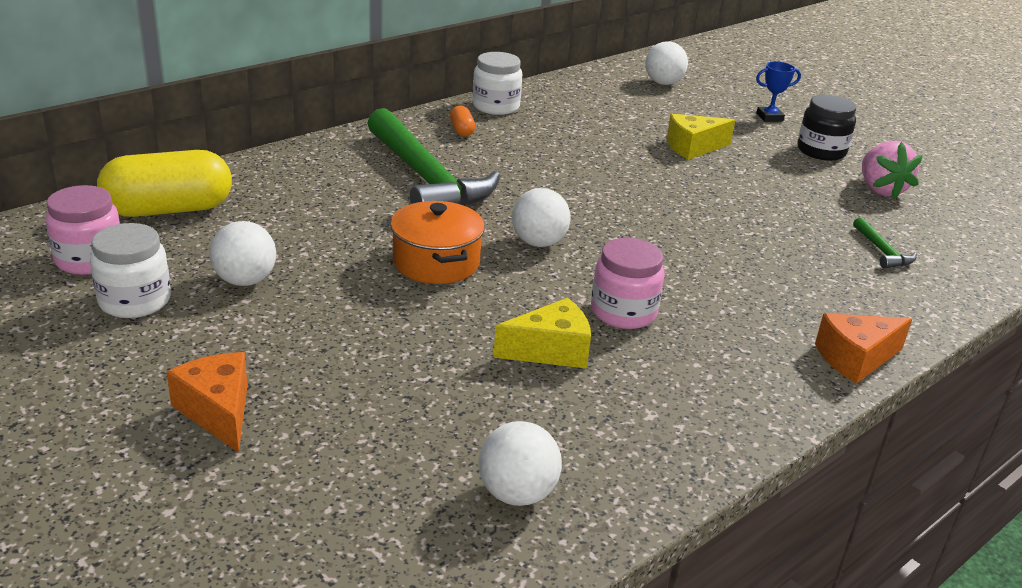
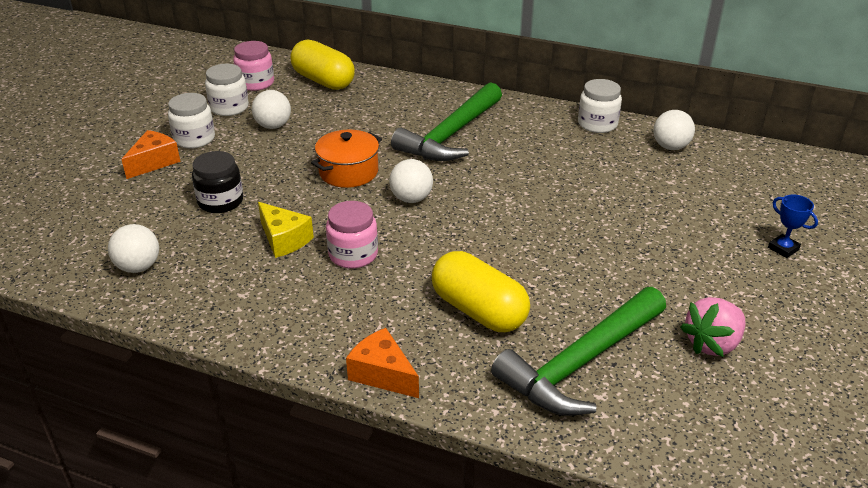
camera: 65 degrees right, 5 degrees up
orange capsule [450,106,475,137] -> none
white ball [645,41,688,85] -> white ball moved to [653,110,695,150]
yellow cheese [667,114,735,159] -> none
black jar [797,95,856,161] -> black jar moved to [192,151,243,213]
green hammer [853,217,917,269] -> green hammer [491,287,666,416], size x2.50
none -> white jar [168,93,215,148]
none -> yellow capsule [432,251,530,332]

